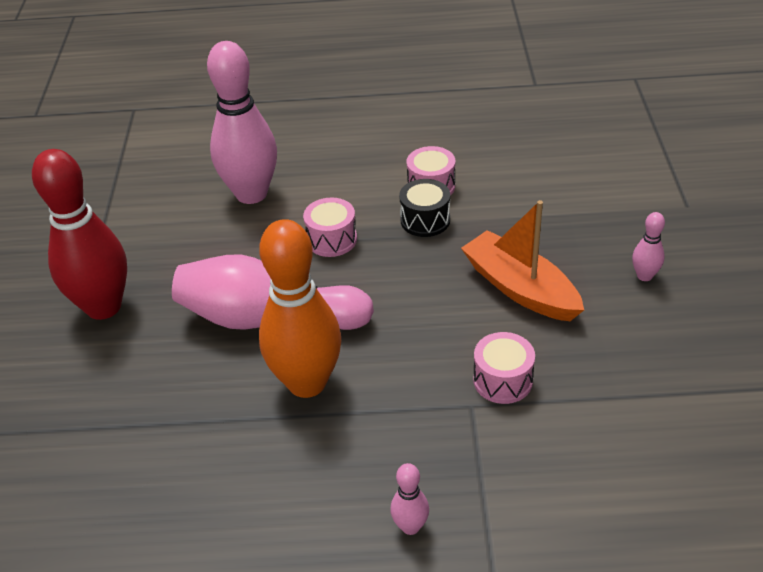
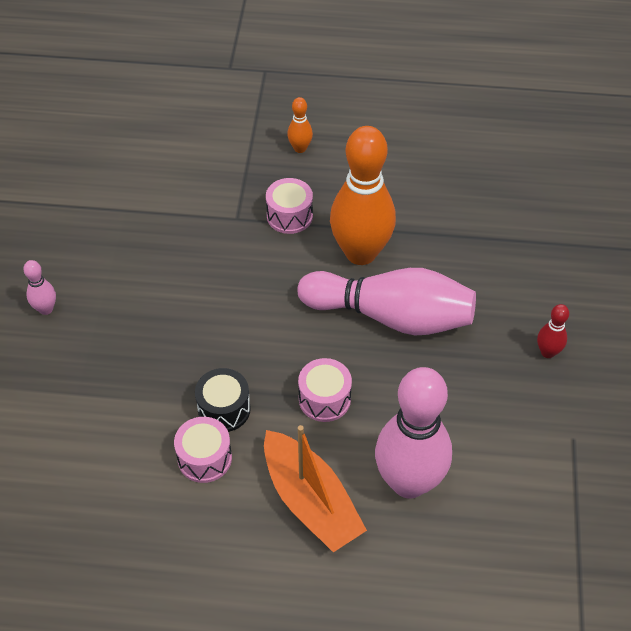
camera: 175 degrees left, 10 degrees up
red bowling pin [32,149,127,320] -> red bowling pin [537,304,569,358], size x0.42
pink bowling pin [390,463,429,535] -> orange bowling pin [287,97,313,153]
orange boat [461,200,584,321] -> orange boat moved to [264,425,367,552]
pink drum [473,332,535,404] -> pink drum moved to [266,178,313,234]

